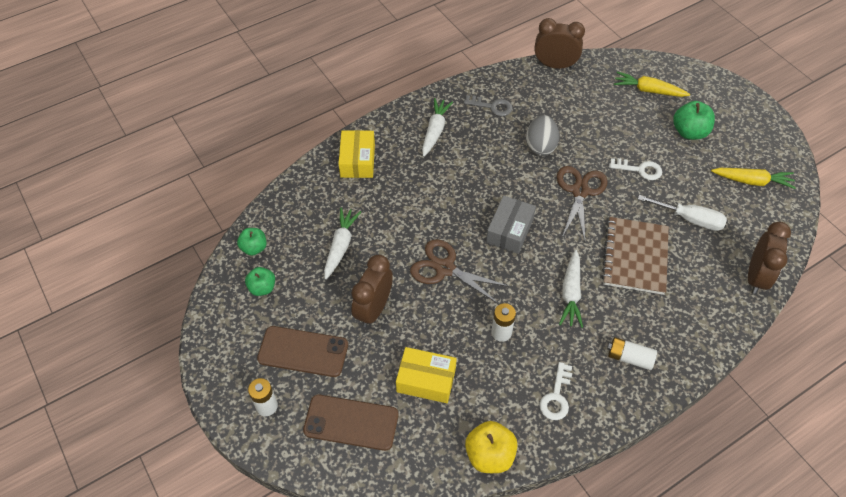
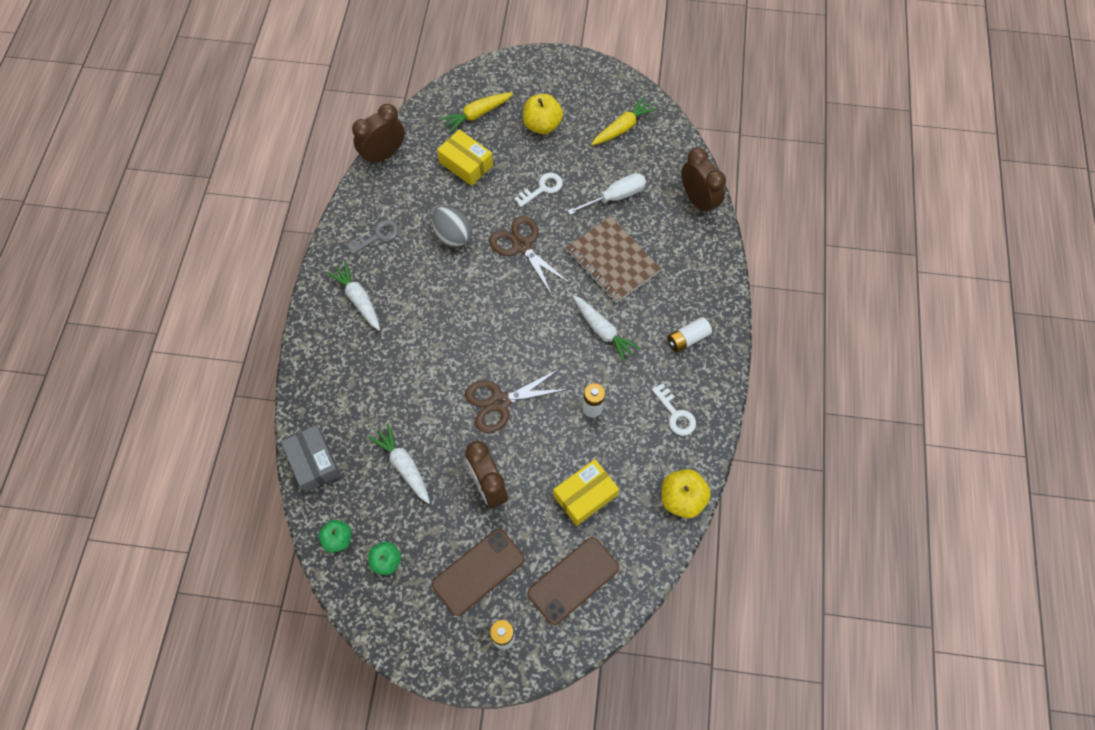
camera: 50 degrees left, 10 degrees up
yellow box [338,130,375,178] -> yellow box moved to [437,129,493,186]
grey box [486,196,536,254] -> grey box moved to [281,425,341,493]
green apple [673,101,715,140] -> yellow apple [523,94,563,134]

